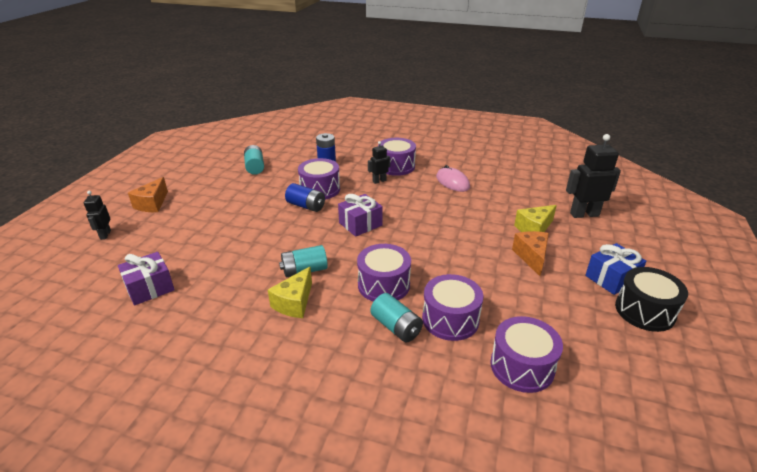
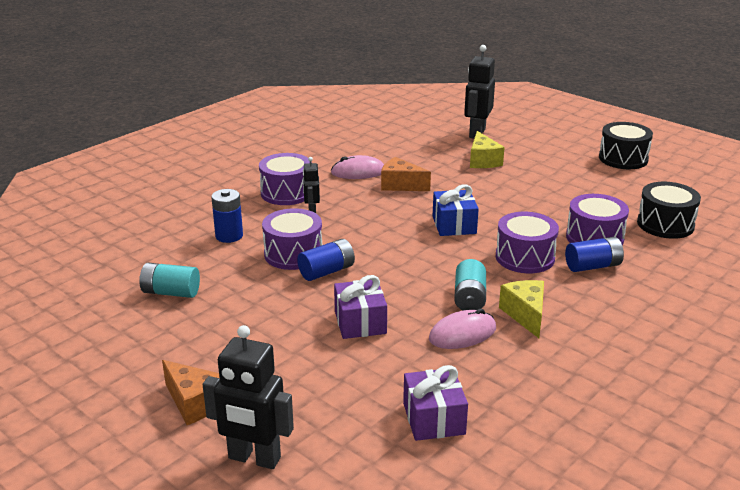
camera: 65 degrees left, 5 degrees down
black robot [84,191,111,240] -> black robot [203,325,294,469], size x1.79
yellow cheese [268,267,312,318] -> yellow cheese turned 150 degrees counterclockwise [499,280,544,338]
purple gift [338,194,383,237] -> purple gift moved to [334,275,387,339]
turquoise battery [370,293,423,342] -> blue battery [565,237,624,272]
purple drum [490,316,563,393] -> black drum [637,182,701,239]
orange cheese [512,231,549,276] -> orange cheese moved to [381,157,431,191]
blue gift [585,243,647,295] -> blue gift moved to [433,184,479,236]
none -> pink mouse [429,309,496,349]

